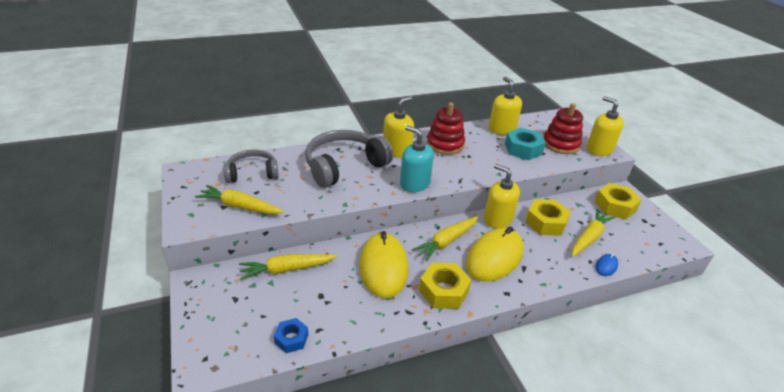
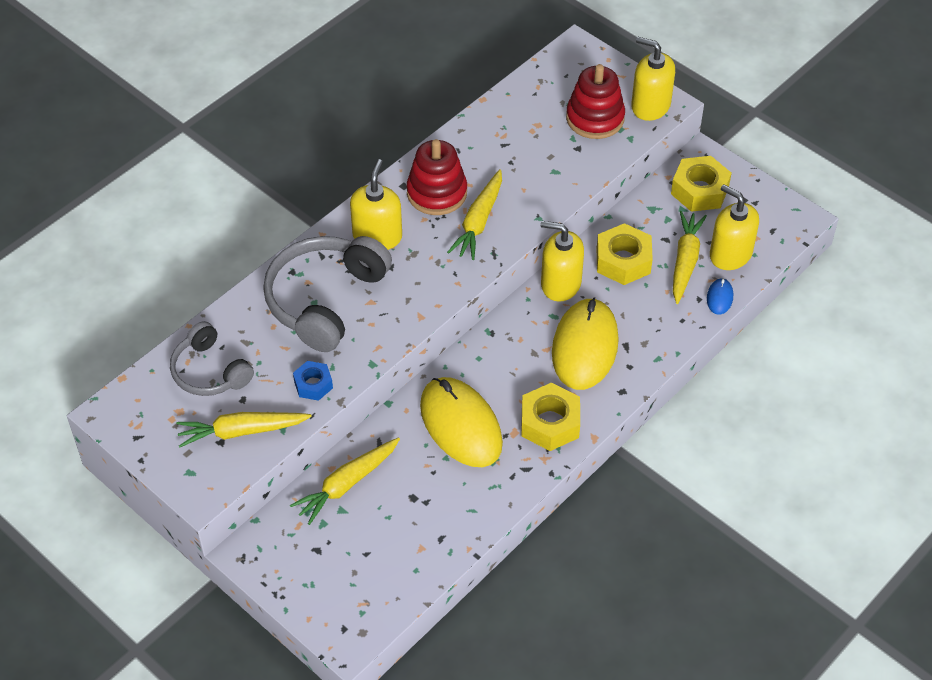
camera: 25 degrees left, 15 degrees up
grey headphones [223,150,279,183] -> grey headphones turned 90 degrees counterclockwise [170,321,254,396]
blue nut [274,318,308,353] -> blue nut moved to [293,361,333,401]
turquoise soap dispenser [400,125,434,192] -> none
yellow carrot [412,216,478,261] -> yellow carrot moved to [447,169,502,260]
yellow soap dispenser [489,77,522,135] -> yellow soap dispenser moved to [710,185,759,270]
turquoise nut [505,128,545,160] -> none

